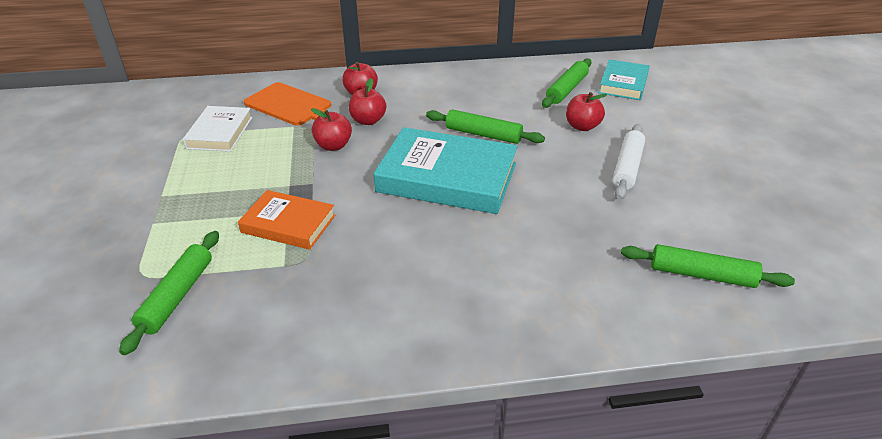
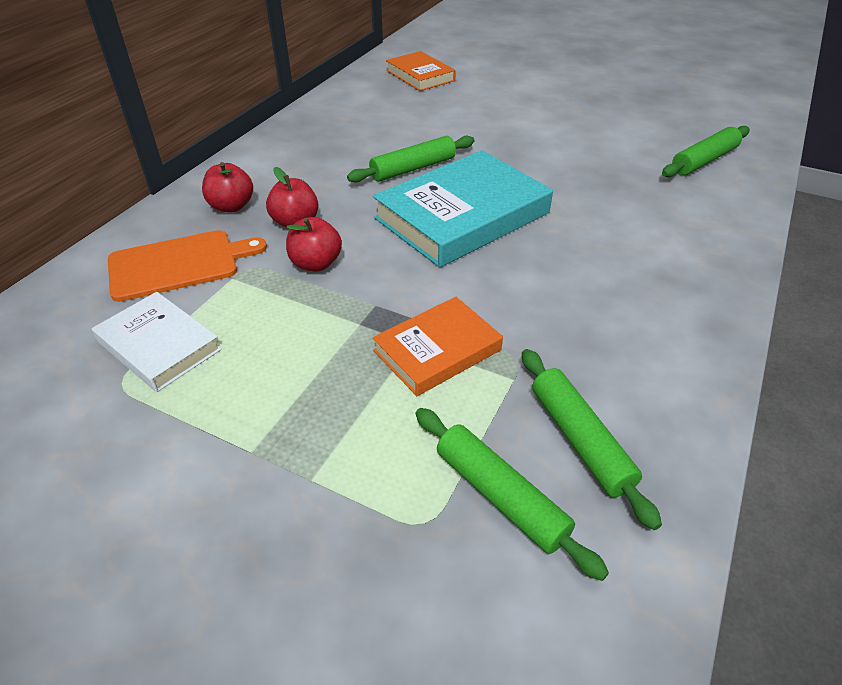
camera: 55 degrees left, 5 degrees up
green rolling pin [542,58,592,108] -> green rolling pin moved to [522,349,662,530]
red apple [566,92,607,131] -> none
turquoise book [599,59,650,100] -> orange book [386,51,456,91]
white rolling pin [612,124,645,200] -> none

